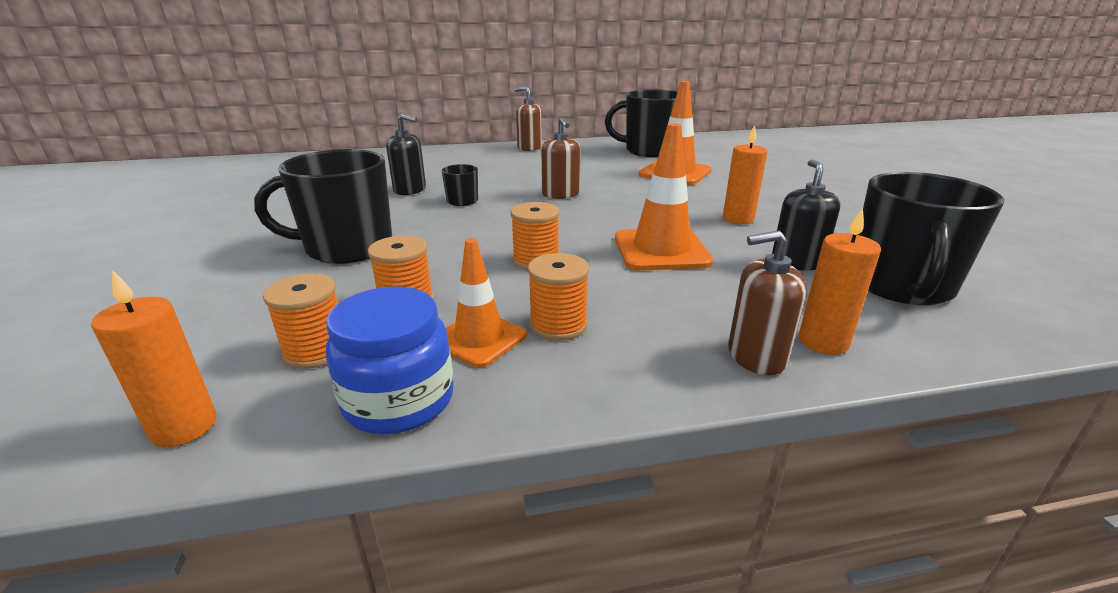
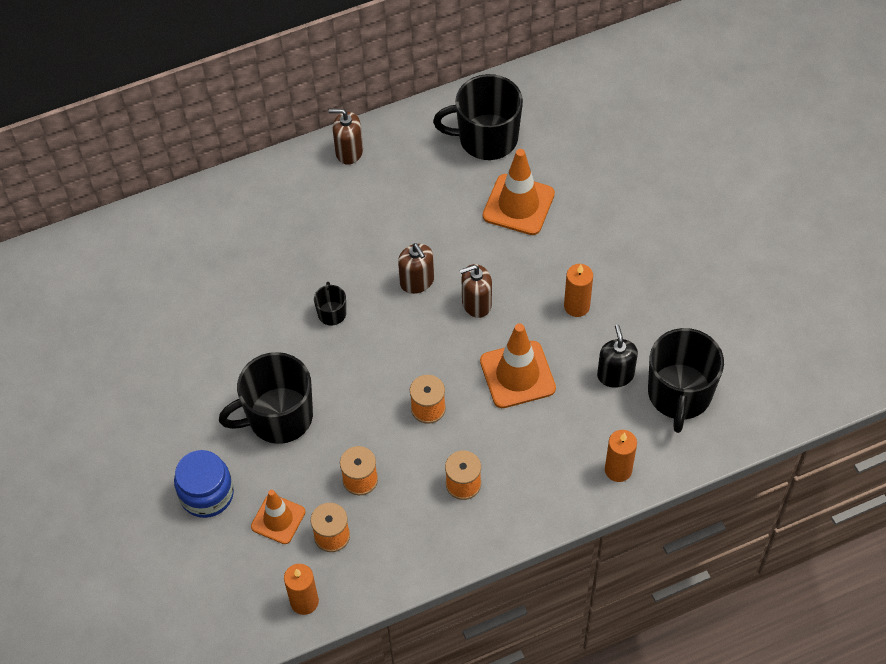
camera: 10 degrees left, 30 degrees up
blue jar [326,287,454,434] -> blue jar moved to [174,450,234,518]
black soap dispenser [386,114,426,195] -> none
orange traffic cone [446,238,527,368] -> orange traffic cone moved to [251,490,305,544]
brown soap dispenser [728,230,807,375] -> brown soap dispenser moved to [460,264,492,318]

